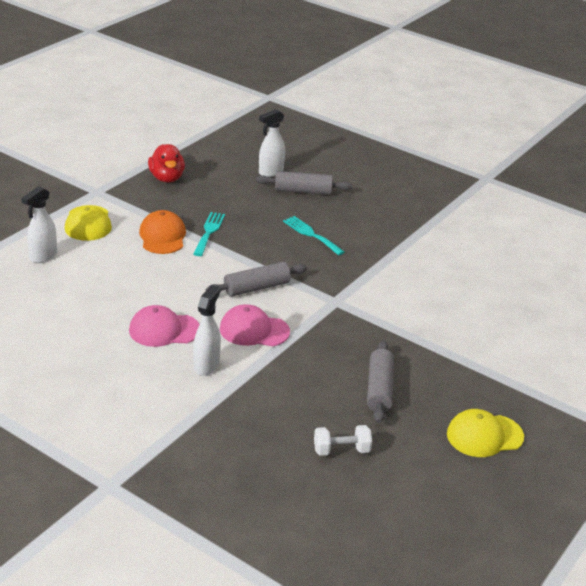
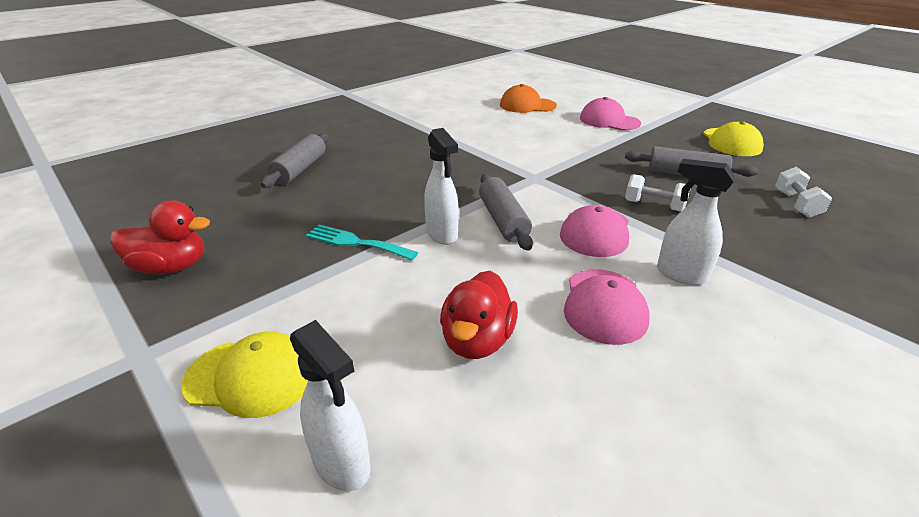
camera: 75 degrees left, 0 degrees up
orange cap [139,210,186,254] -> orange cap moved to [500,84,557,113]
white spray bottle [259,109,285,177] -> white spray bottle moved to [424,128,459,245]
turquoise fork [283,216,345,256] -> none
none -> red duck [440,271,518,359]
none -> pink cap [580,97,641,130]
none -> white dumbbell [625,174,690,212]

